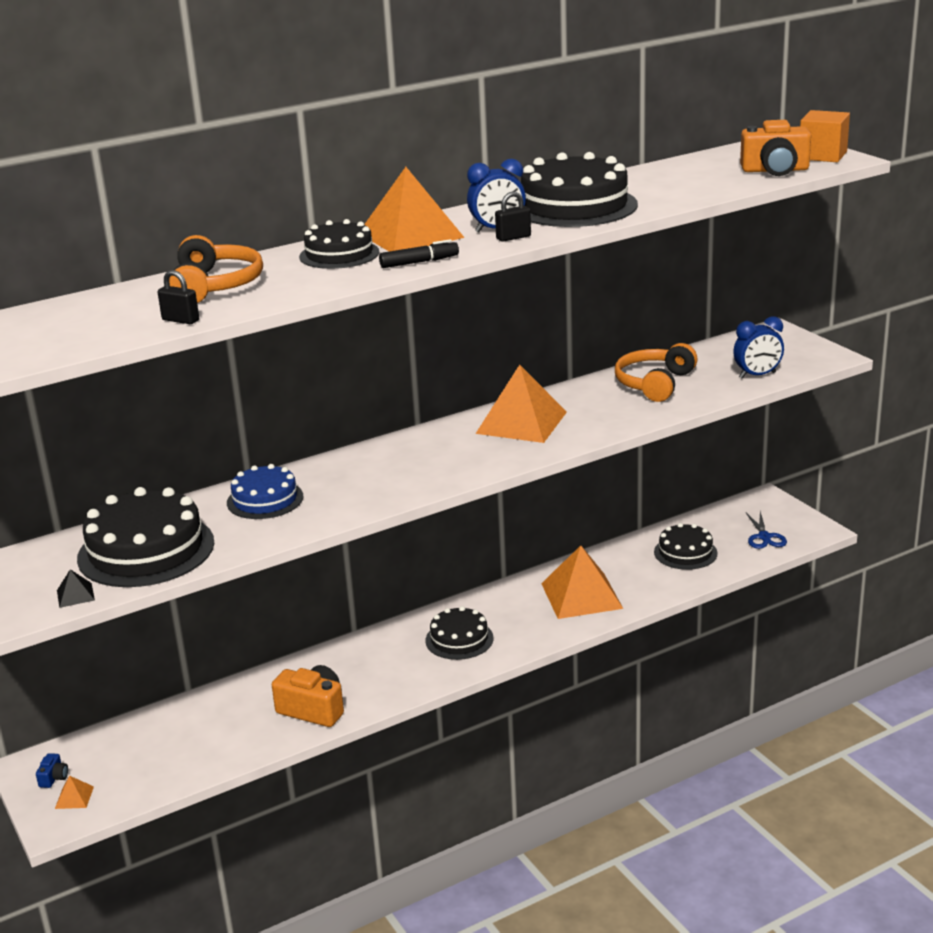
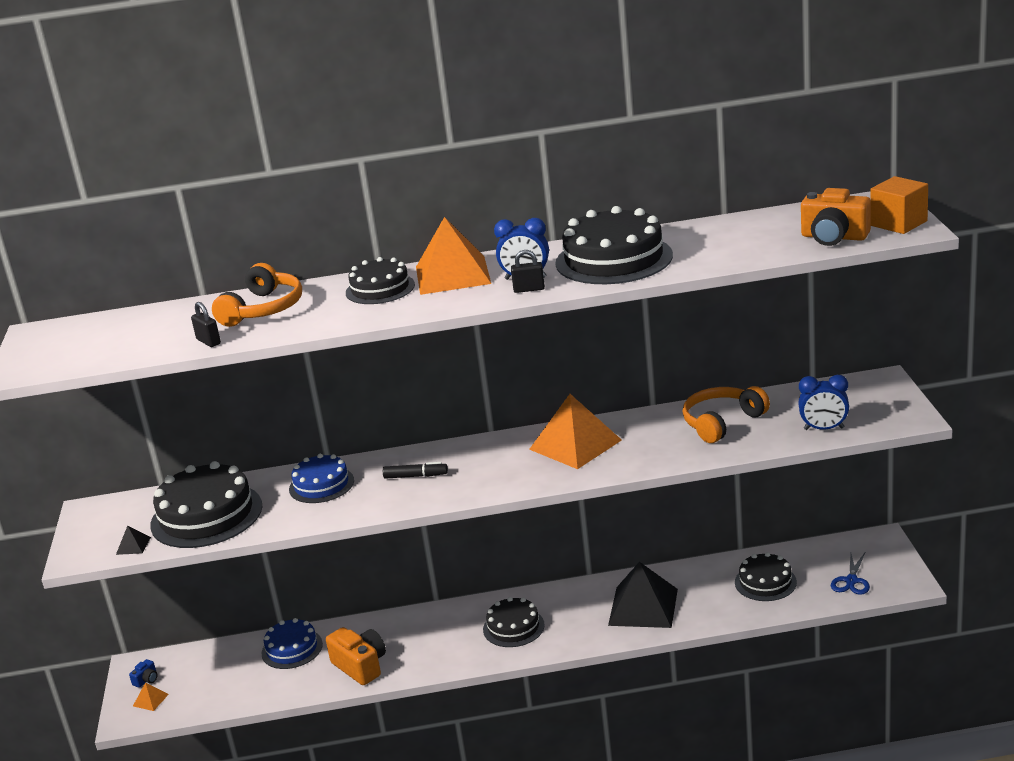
camera: 25 degrees right, 0 degrees up
black marker [379,239,459,268] -> black marker moved to [383,462,448,479]
orange pyramid [541,545,623,619] -> black pyramid [608,562,678,628]
none -> blue cake [261,618,323,669]

